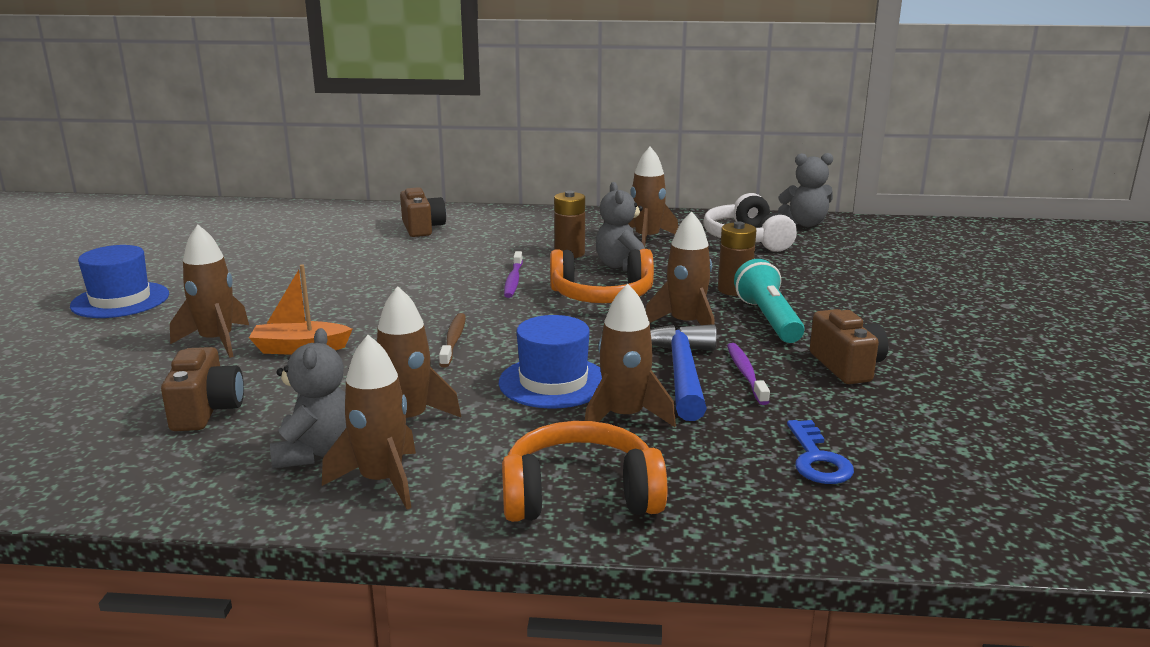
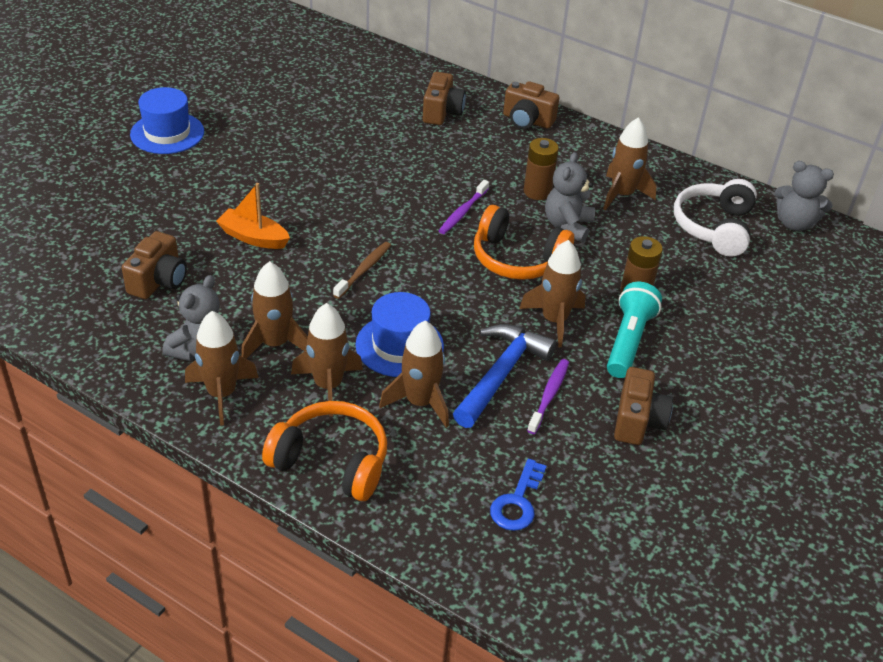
camera: 25 degrees right, 20 degrees up
brown rocket [170,225,249,358] -> brown rocket moved to [291,303,363,416]
none -> brown camera [503,81,560,129]

